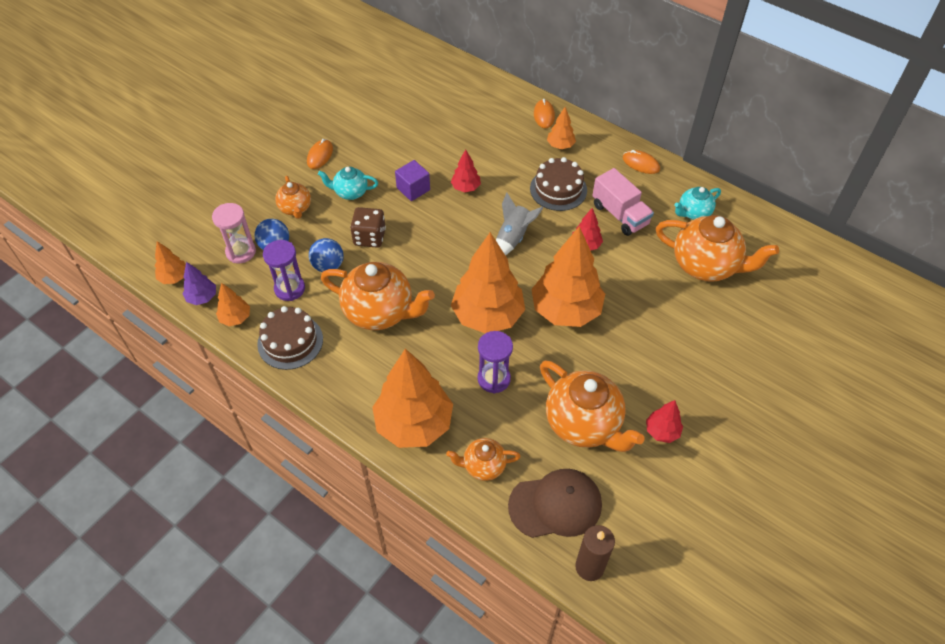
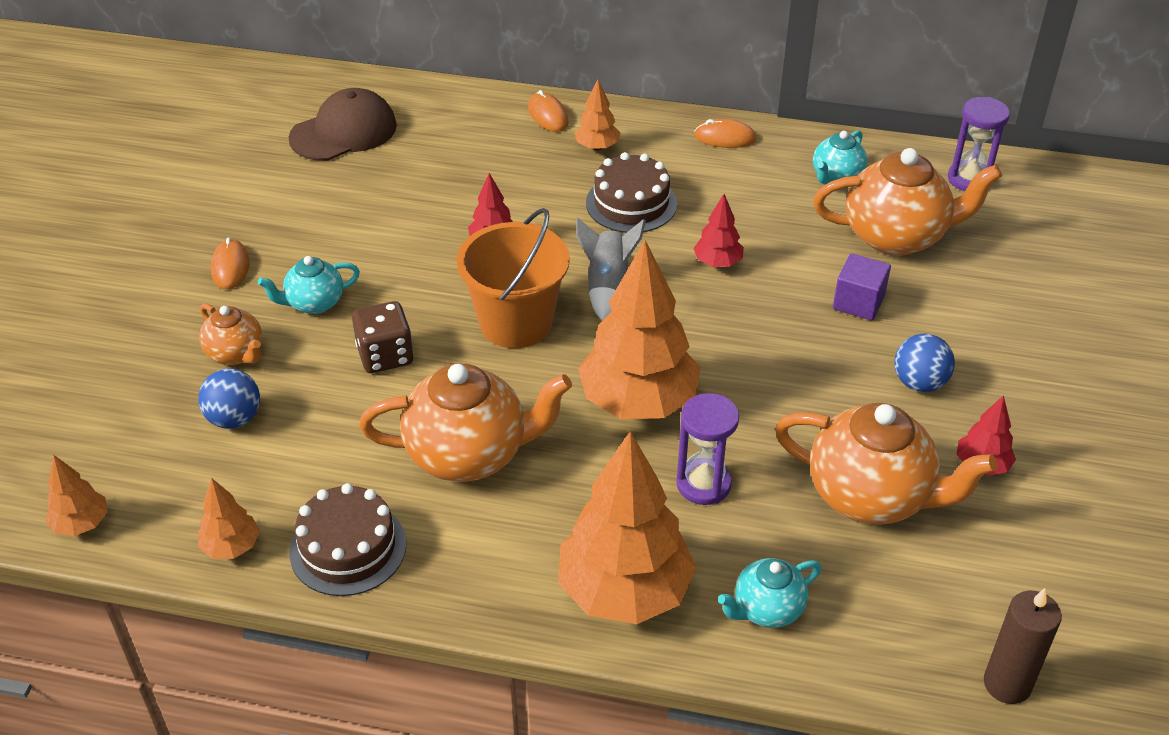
camera: 25 degrees left, 10 degrees down
purple tree [183,262,216,305] -> none
pink hourglass [212,203,256,263] -> none
purple hourglass [263,240,305,301] -> purple hourglass moved to [948,97,1010,191]
blue ball [309,238,344,272] -> blue ball moved to [894,334,955,392]
purple cube [395,160,430,201] -> purple cube moved to [833,253,891,320]
orange teapot [446,438,521,481] -> turquoise teapot [718,558,822,628]
brown cap [508,469,602,538] -> brown cap moved to [288,88,397,161]
orange tree [531,226,605,327] -> none
pink truck [592,168,654,236] -> none
none -> orange bucket [456,208,570,348]

